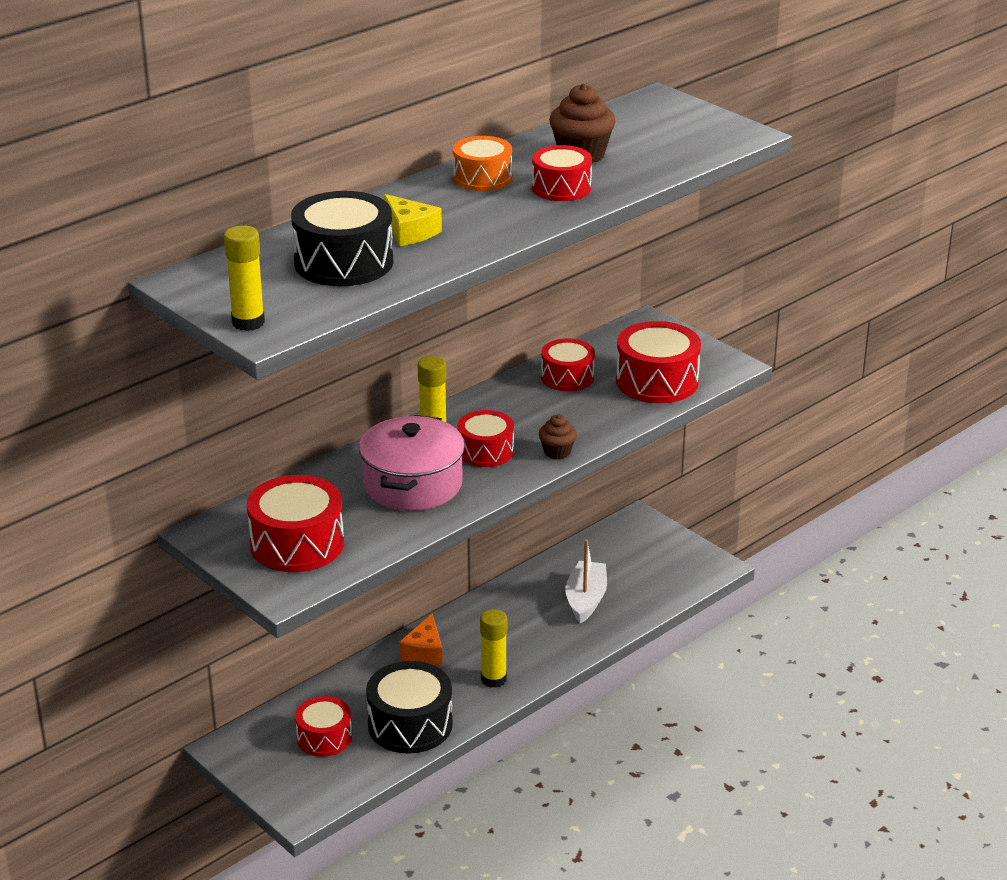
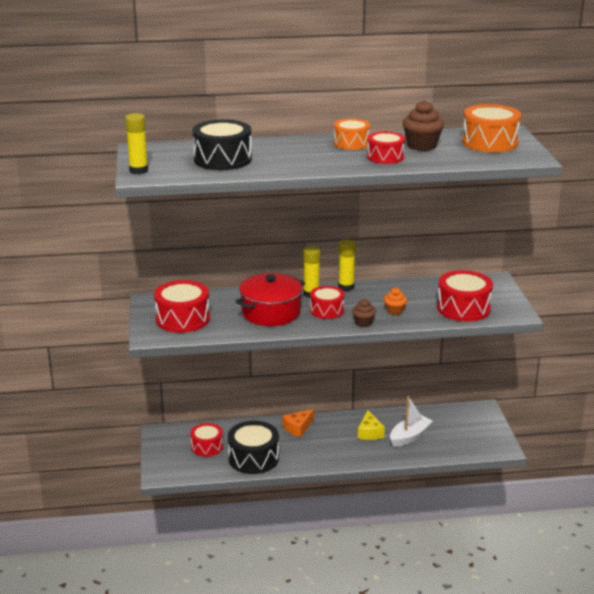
camera: 35 degrees right, 5 degrees down
pink pot [359,415,465,511] -> red pot [236,273,305,326]
yellow cheese [384,194,442,246] -> yellow cheese moved to [358,410,385,440]
yellow glue stick [480,609,507,688] -> yellow glue stick moved to [338,240,356,291]
red drum [541,339,595,391] -> none
none -> orange cupcake [384,288,407,315]
none -> orange drum [462,104,521,153]

